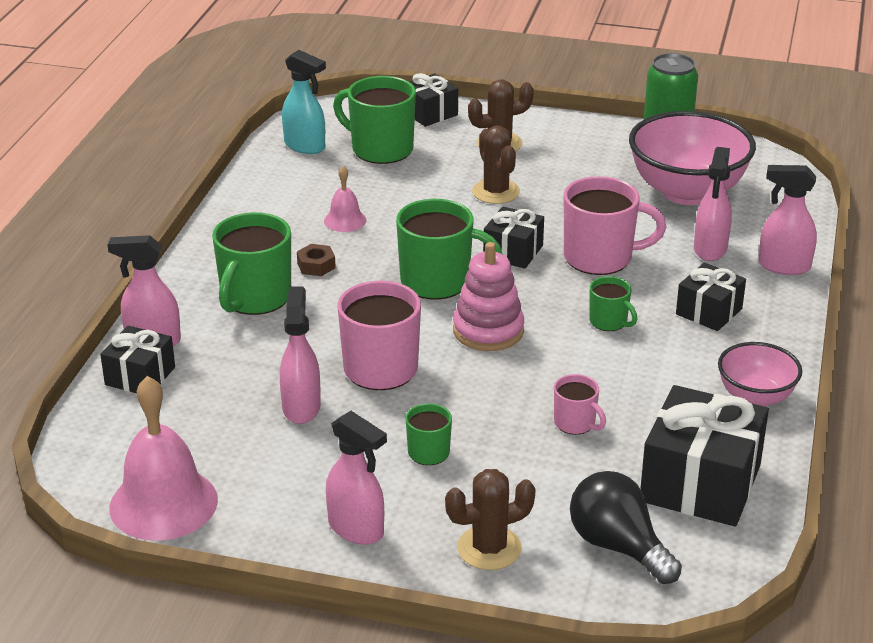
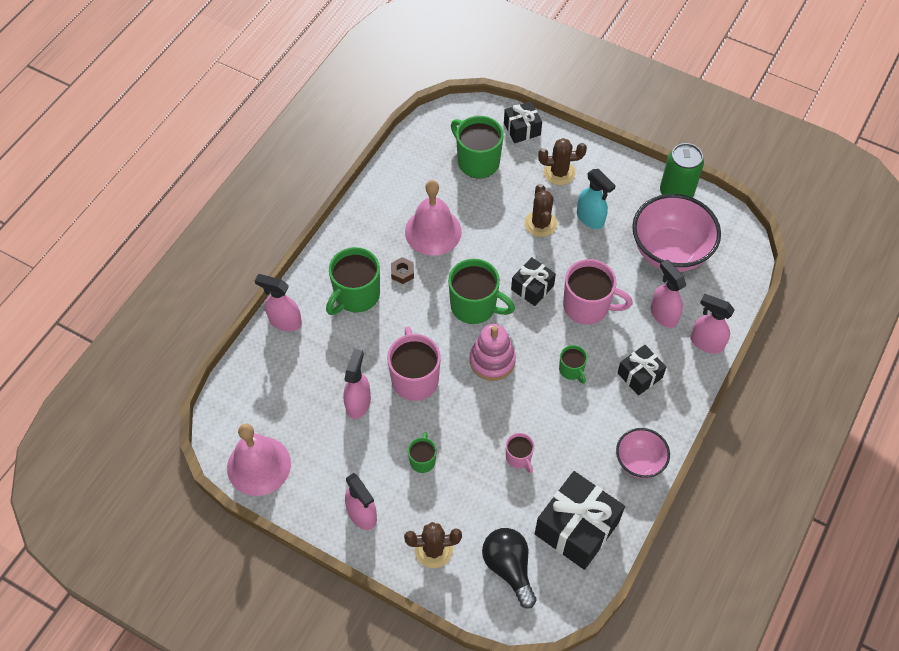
camera: 15 degrees right, 25 degrees up
black gift [100,326,175,393] -> none
turquoise spray bottle [282,50,326,154] -> turquoise spray bottle moved to [577,169,616,229]
pink bell [324,166,366,232] -> pink bell [405,180,462,256], size x2.00
pink spray bottle [694,147,732,261] -> pink spray bottle turned 120 degrees clockwise [651,259,686,328]

